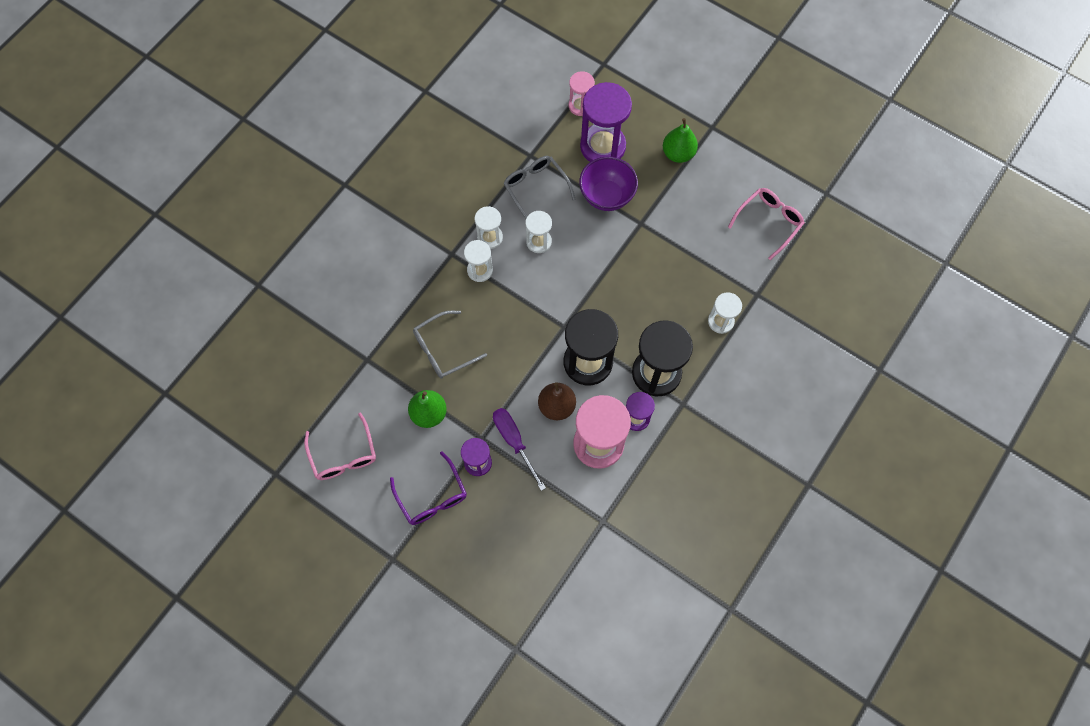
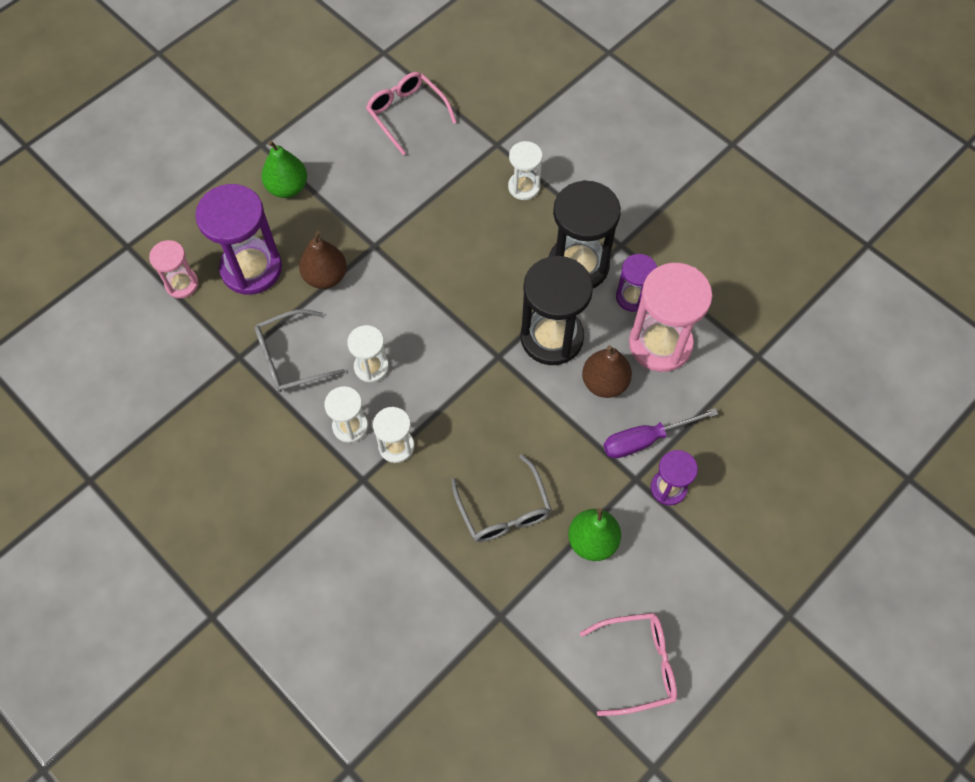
camera: 80 degrees left, 5 degrees down
purple glasses [390,451,467,525] -> none
purple bowl [579,156,638,211] -> brown pear [299,231,347,289]

